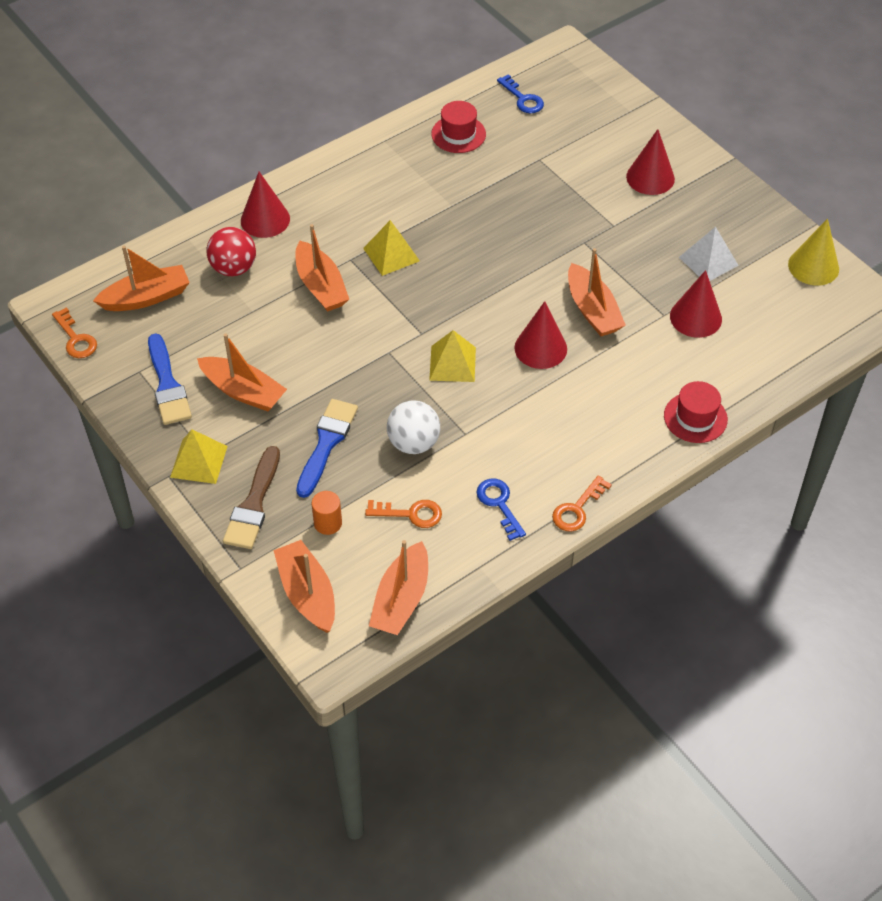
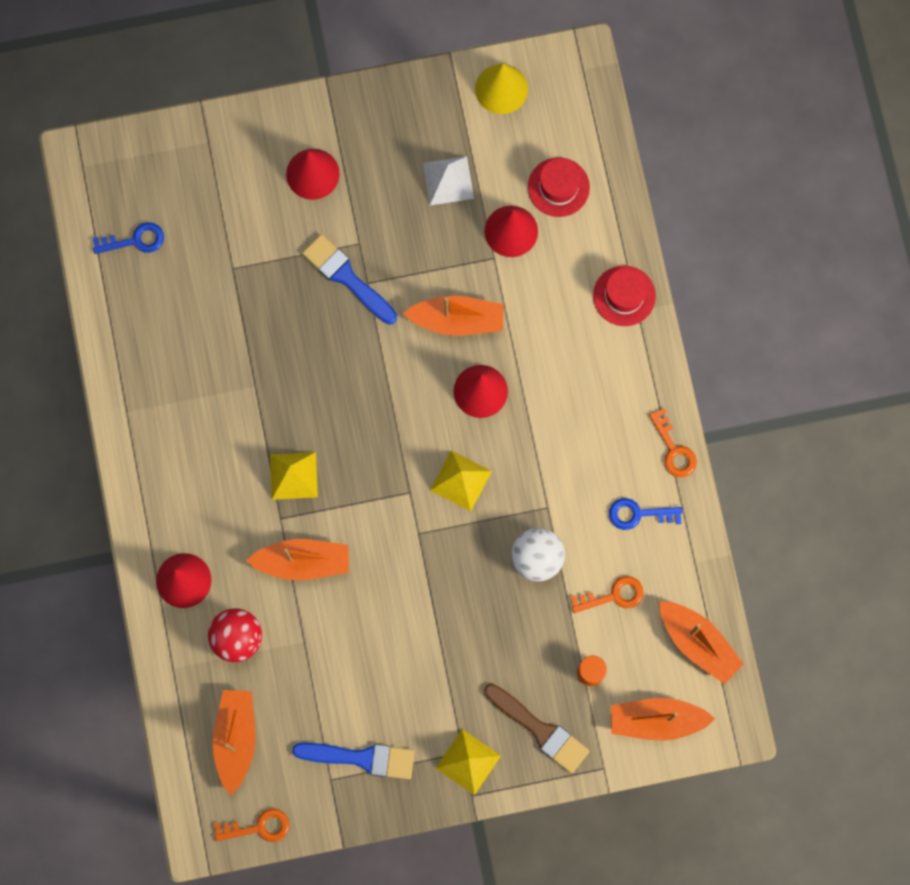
camera: 65 degrees left, 25 degrees up
orange boat [197,333,287,411] -> none
blue brush [296,399,358,498] -> blue brush moved to [302,234,397,325]
orange key [365,500,442,528] -> orange key turned 45 degrees clockwise [570,576,644,613]
red hat [431,101,486,153] -> red hat moved to [528,157,590,217]

